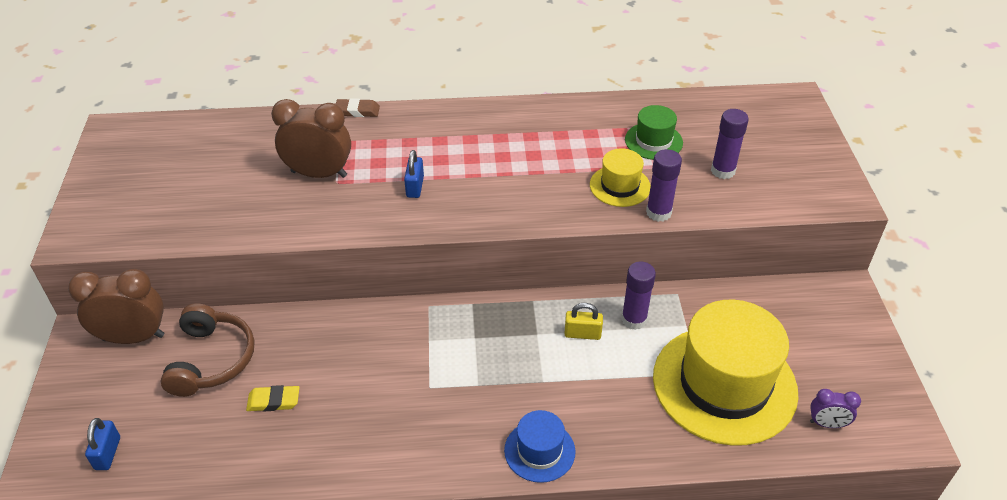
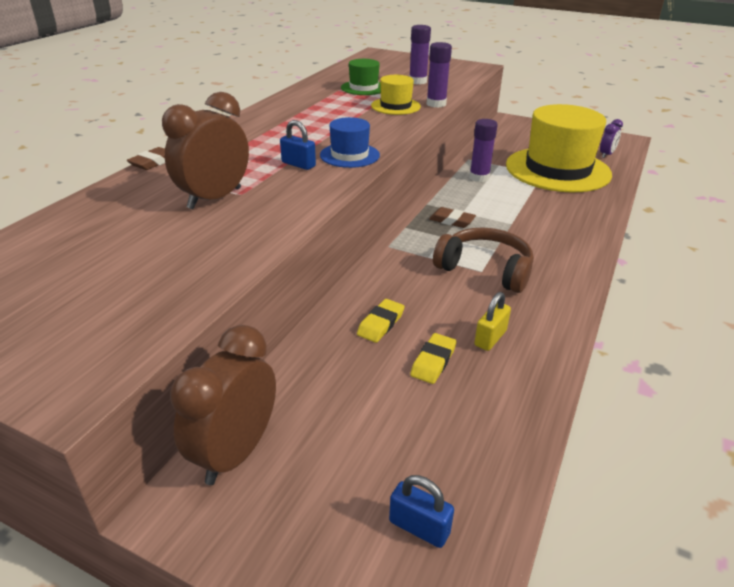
camera: 60 degrees left, 10 degrees down
brown headphones [161,303,255,397] -> brown headphones moved to [433,227,534,293]
blue hat [504,410,576,483] -> blue hat moved to [320,117,380,168]
yellow padlock [564,303,603,340] -> yellow padlock moved to [474,292,511,351]
none -> yellow eraser [357,299,405,343]
none -> brown eraser [429,207,476,228]

